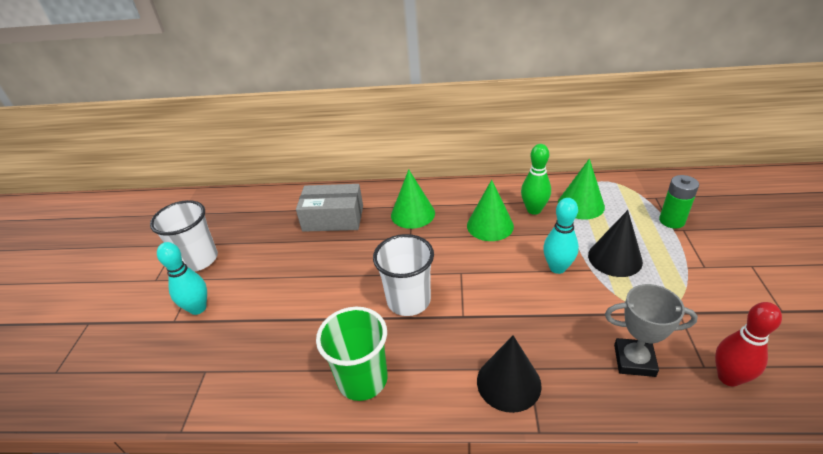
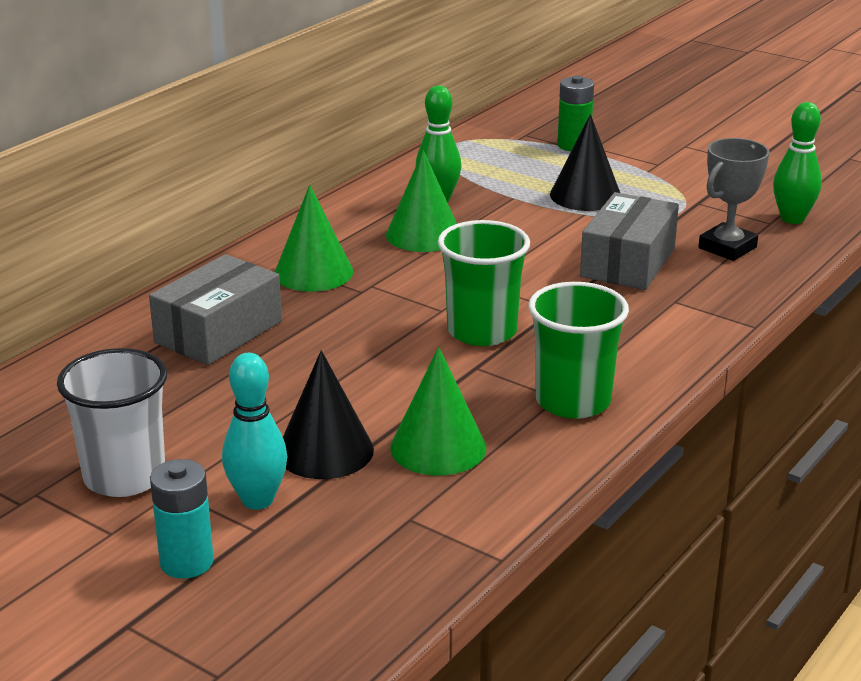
camera: 60 degrees left, 10 degrees down
white cup [373,234,434,316] -> green cup [438,220,530,346]
black cone [477,335,542,413] -> black cone moved to [283,350,374,479]
turquoise bowling pin [543,198,579,274] -> none
green cone [558,159,605,219] -> green cone moved to [390,347,486,475]
red bowling pin [715,302,782,387] -> green bowling pin [773,102,822,224]
none -> turquoise battery [150,459,214,579]
none -> grey box [580,192,679,290]

